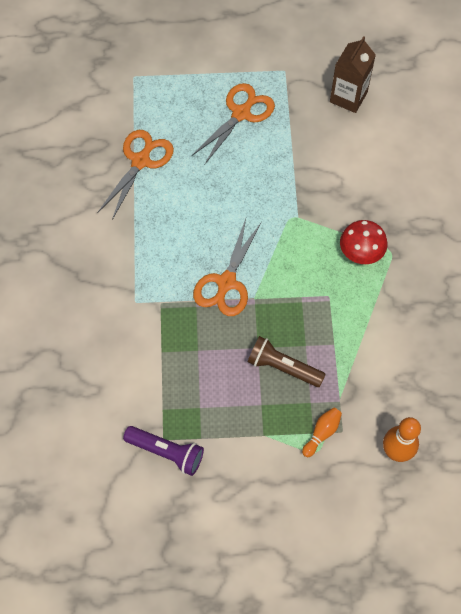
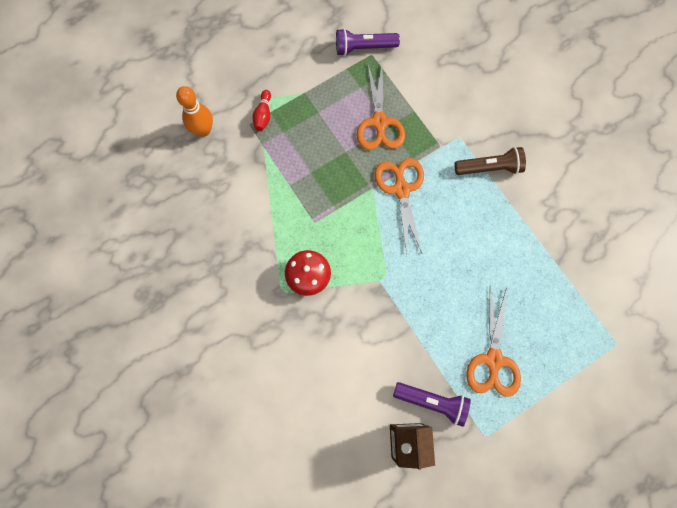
camera: 150 degrees right, 10 degrees up
orange scissors [97,130,174,220] -> orange scissors moved to [357,65,405,150]
brown flashlight [248,336,326,387] -> brown flashlight moved to [455,147,526,175]
orange bowling pin [302,407,342,457] -> red bowling pin [253,90,271,131]
none -> purple flashlight [393,382,471,427]

